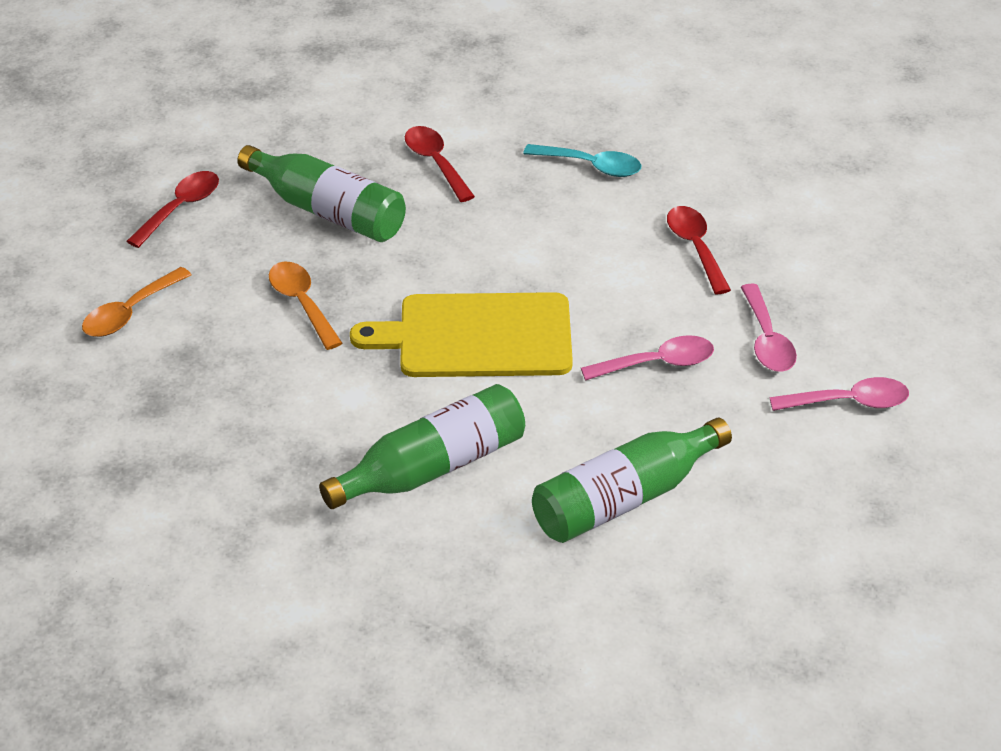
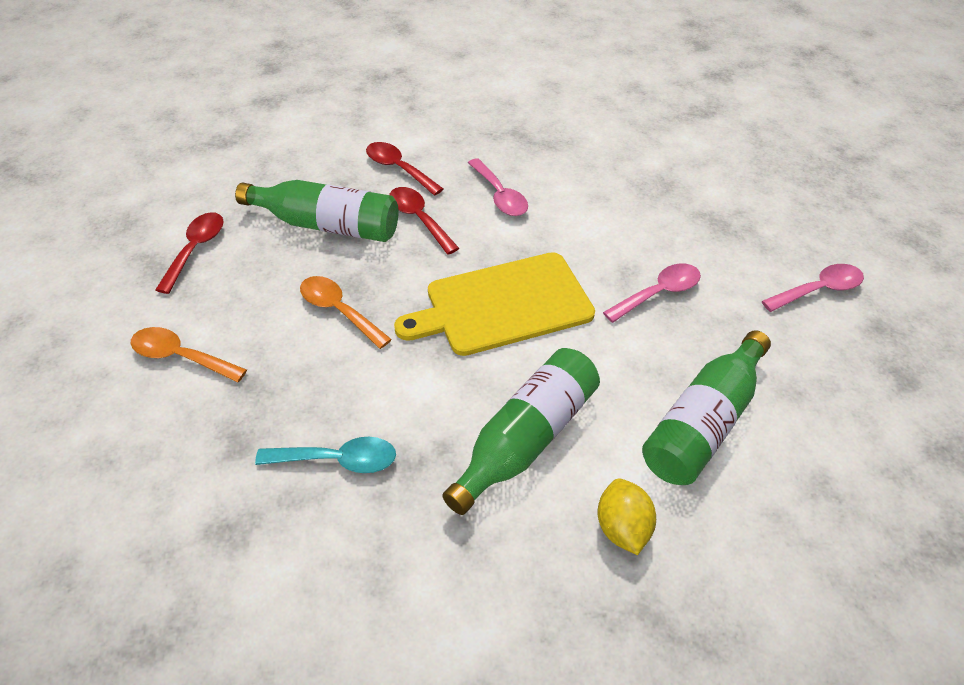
camera: 20 degrees left, 5 degrees up
orange spoon [82,267,191,337] -> orange spoon turned 90 degrees clockwise [131,327,247,383]
turquoise spoon [523,144,642,177] -> turquoise spoon moved to [255,437,396,473]
red spoon [667,206,731,294] -> red spoon moved to [389,187,459,254]
pink spoon [741,284,797,372] -> pink spoon moved to [468,158,528,216]
none -> yellow lemon [598,479,656,555]

